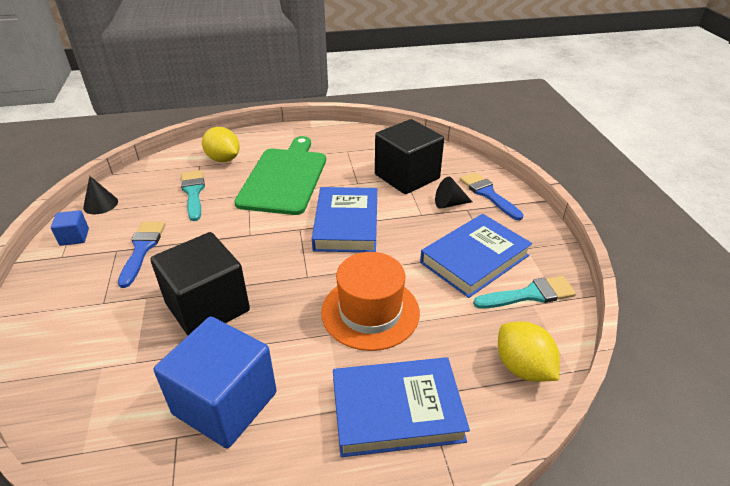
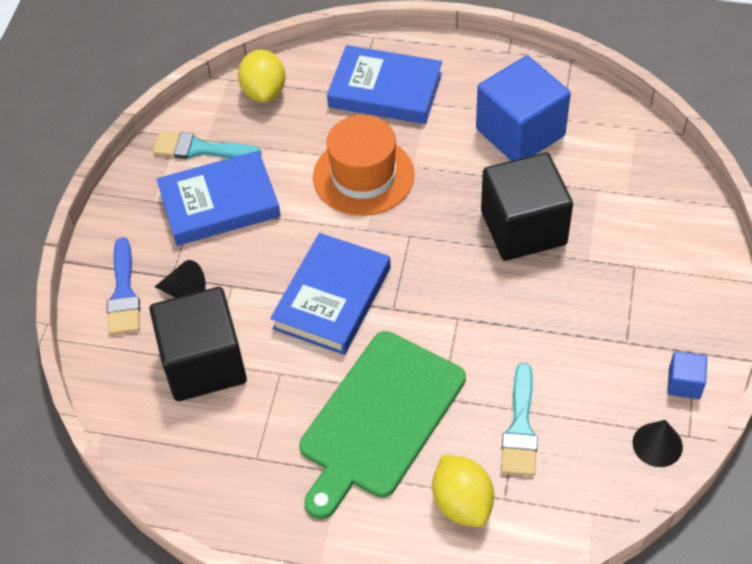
camera: 155 degrees left, 15 degrees up
blue brush [118,222,165,288] -> none

